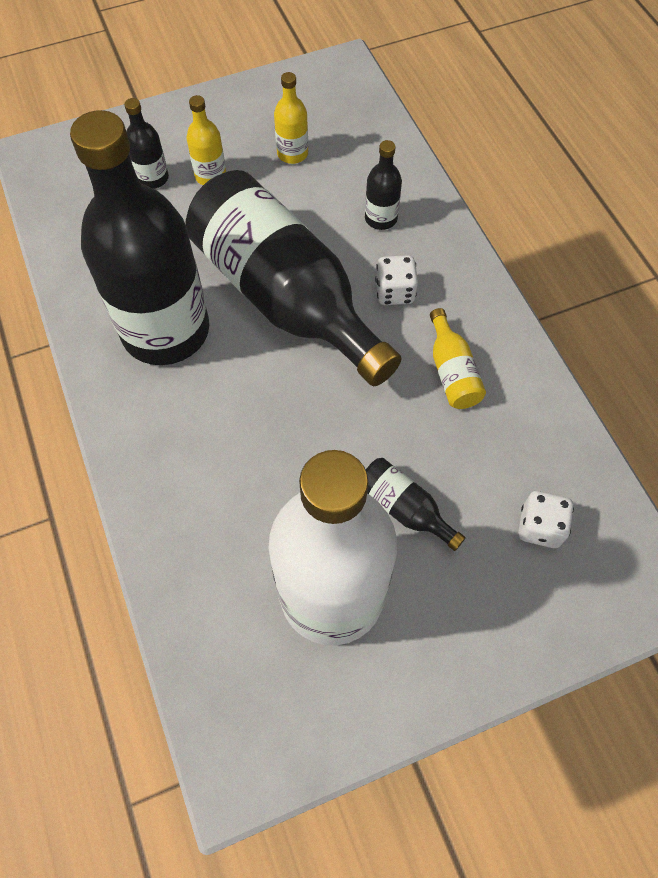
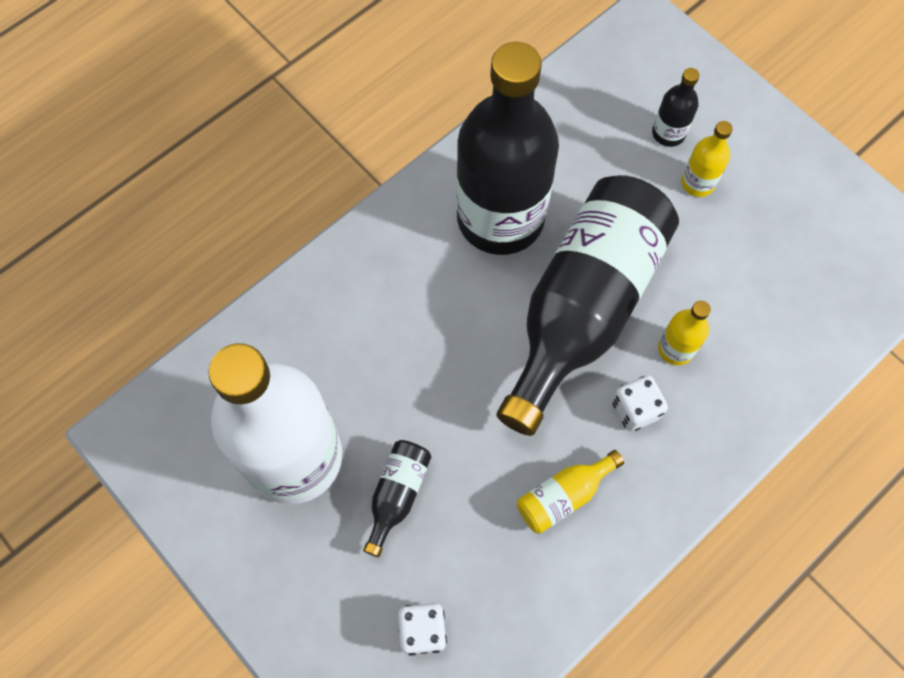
camera: 70 degrees right, 5 degrees up
yellow bottle [274,72,308,164] -> yellow bottle moved to [658,301,711,365]
black bottle [365,140,402,230] -> none

